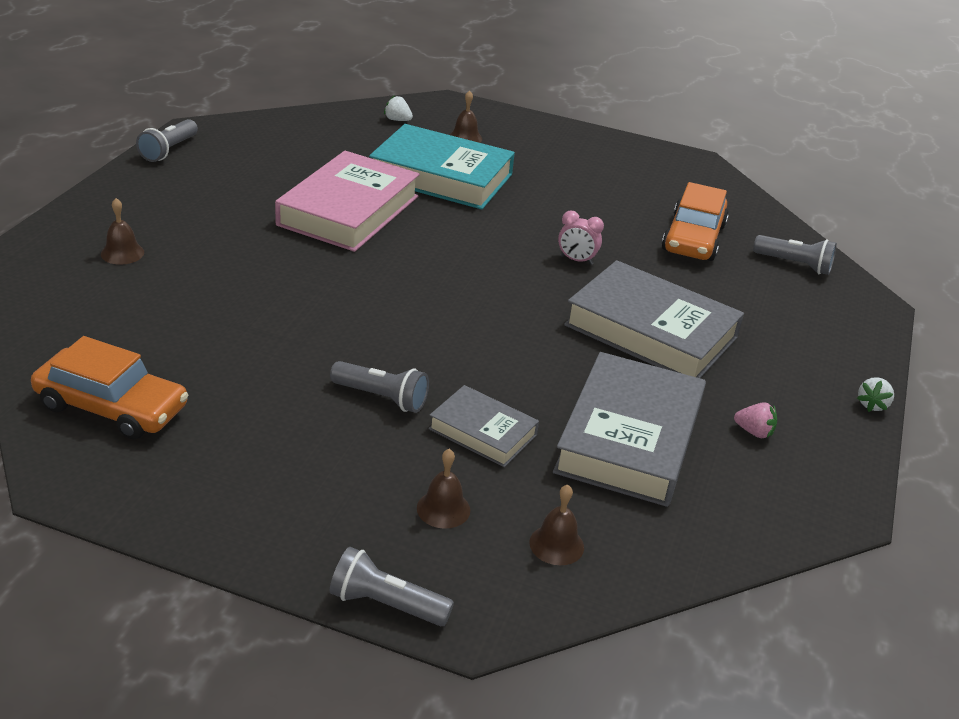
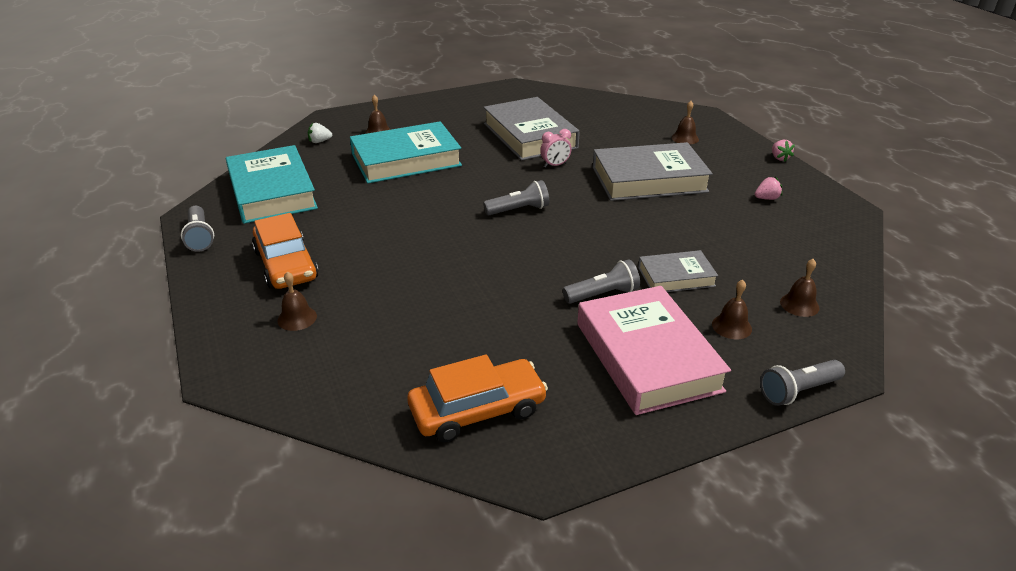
camera: 40 degrees left, 0 degrees up
pink book [275,151,420,252] -> pink book moved to [577,286,731,415]
grey book [553,352,706,507] -> grey book moved to [483,97,580,161]
orange car [662,182,729,261] -> orange car moved to [252,213,319,289]
grey flashlight [753,235,837,275] -> grey flashlight moved to [483,180,549,215]
white strawberry [857,377,894,412] -> pink strawberry [772,140,795,162]
none -> turquoise book [226,145,318,224]
none -> brown bell [672,101,699,145]

